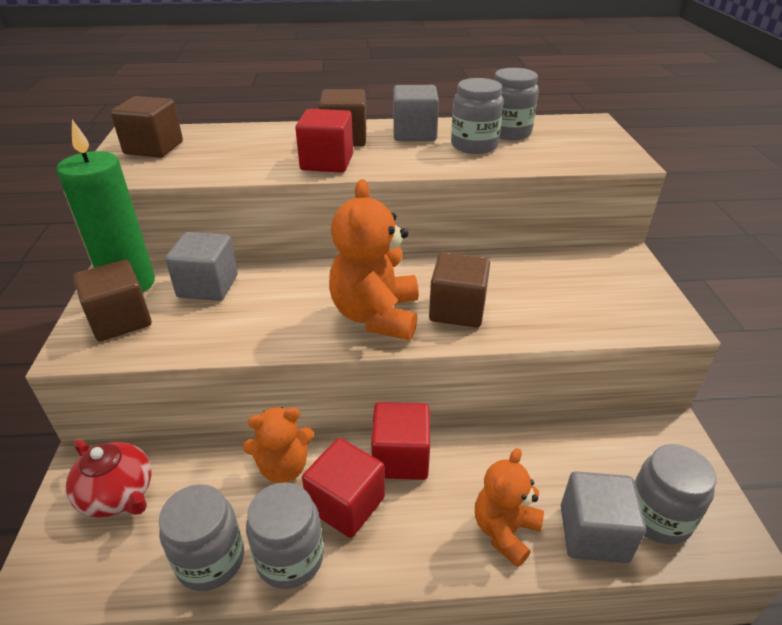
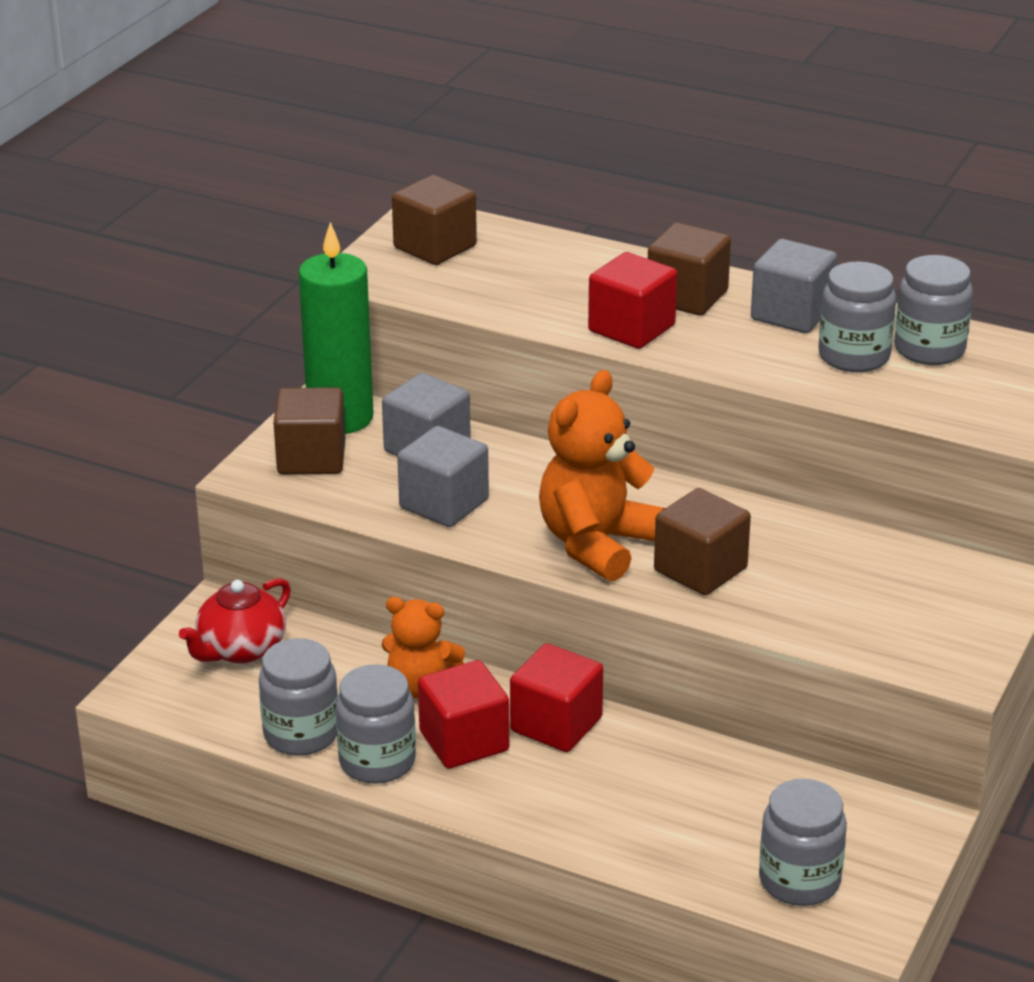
camera: 30 degrees right, 5 degrees down
red teapot [66,439,151,517] -> red teapot turned 60 degrees clockwise [179,578,291,664]
orange teddy bear [475,448,544,567] -> none
grey cube [561,471,646,563] -> grey cube moved to [397,426,489,527]

